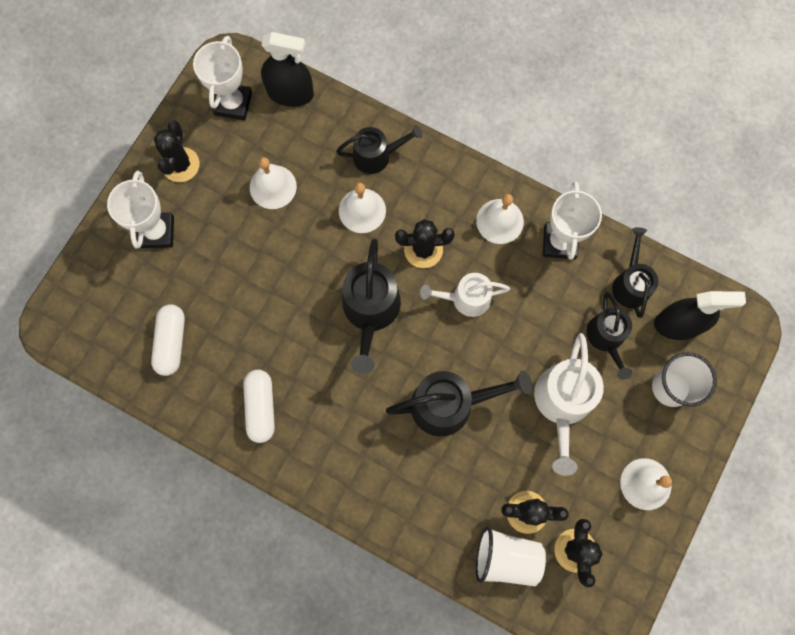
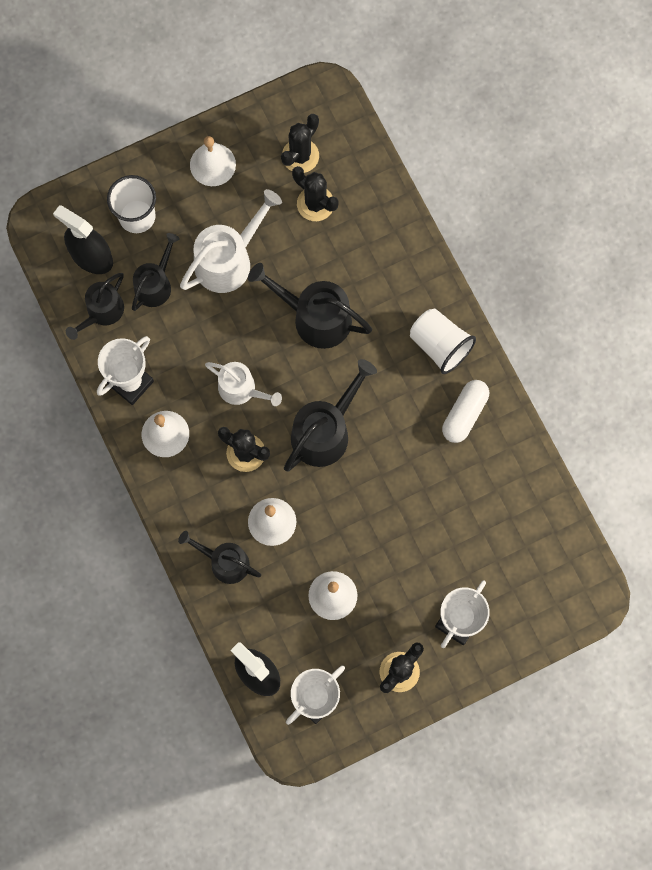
camera: 145 degrees left, 0 degrees up
white capsule [151,304,185,376] -> none
white cup [476,527,546,586] -> white cup moved to [410,309,476,374]

